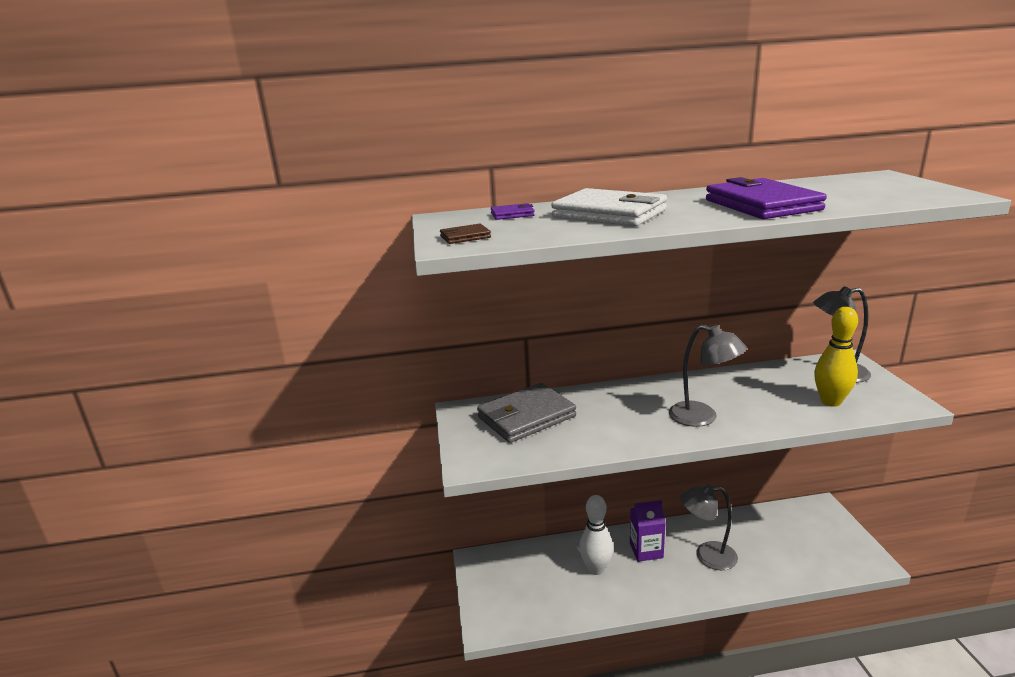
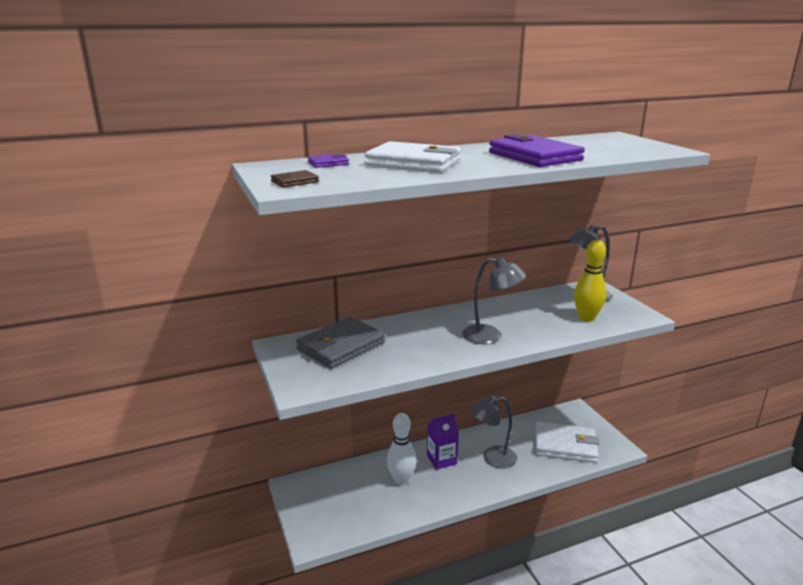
camera: 15 degrees left, 0 degrees up
none -> white wallet [535,422,599,463]

